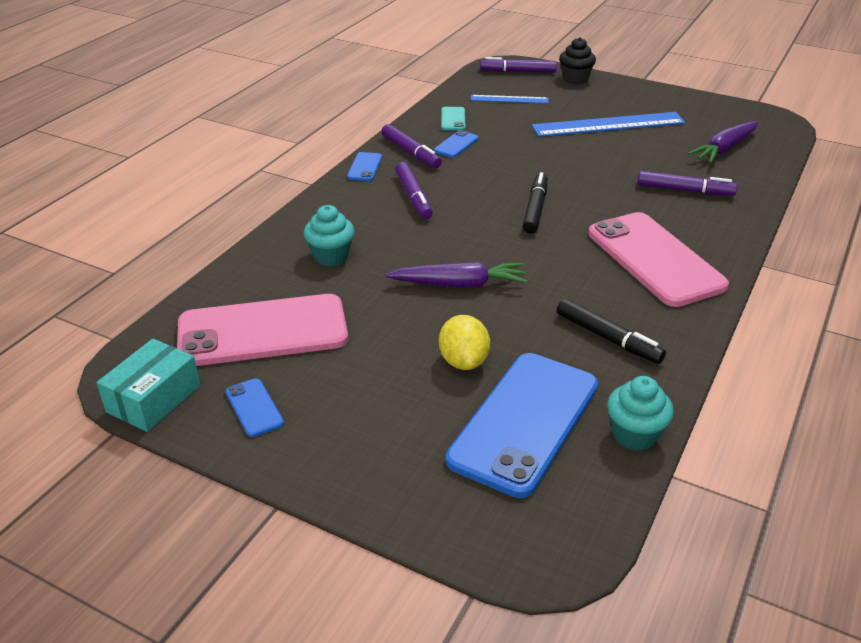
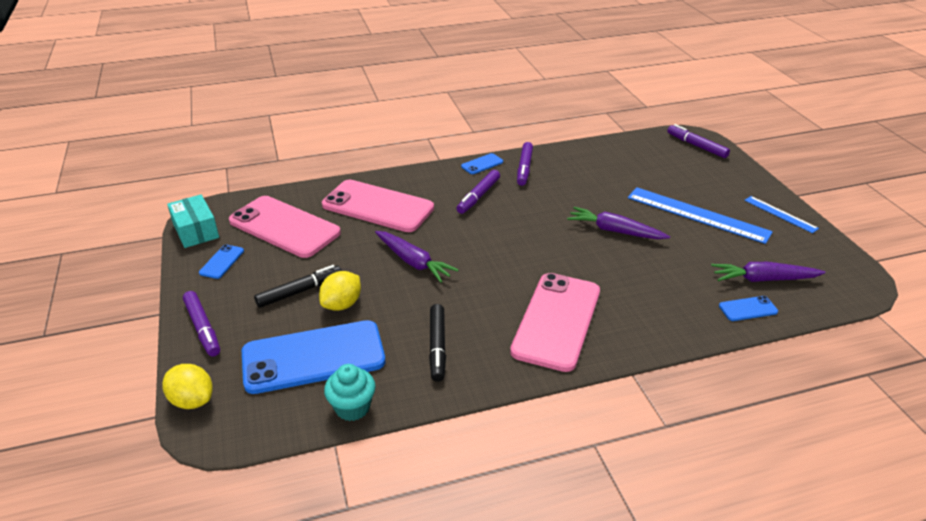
camera: 45 degrees right, 0 degrees up
turquoise box [97,339,200,432] -> turquoise box turned 75 degrees clockwise [167,195,219,248]
turquoise cupcake [304,205,355,266] -> pink phone [322,180,434,232]
blue phone [434,130,479,158] -> blue phone moved to [719,296,778,321]
turquoise phone [441,107,466,131] -> none
blue ruler [471,95,549,103] -> blue ruler moved to [744,196,819,233]
black marker [523,172,548,234] -> black marker moved to [254,265,342,308]
black cupcake [559,37,596,84] -> none
purple marker [637,171,737,196] -> purple marker moved to [183,291,220,357]
none -> yellow lemon [162,364,213,409]
none -> purple carrot [567,207,670,239]

